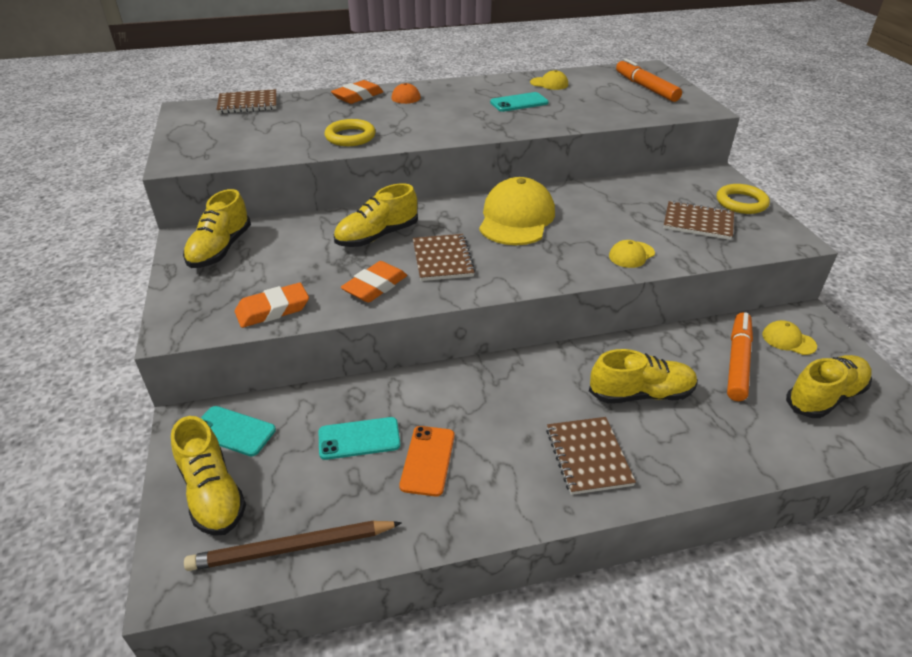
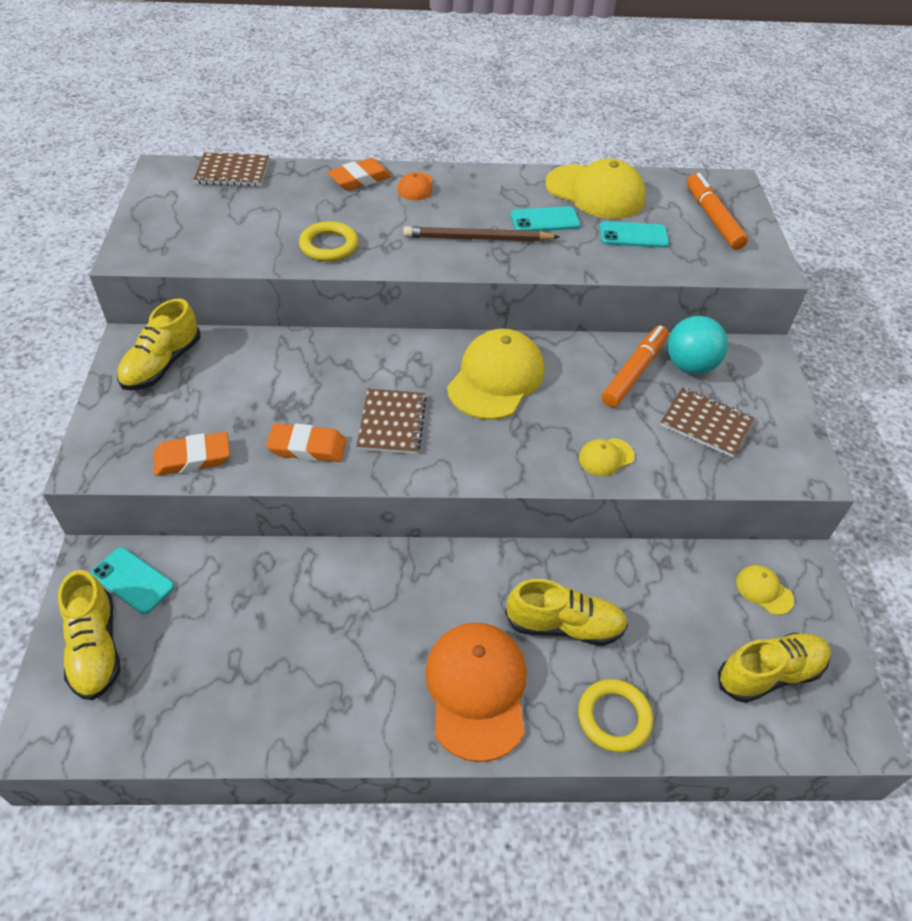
camera: 10 degrees right, 10 degrees up
brown pencil [184,521,402,571] -> brown pencil moved to [403,226,560,242]
turquoise phone [319,417,401,460] -> turquoise phone moved to [600,221,669,248]
yellow shoe [334,183,418,247] -> none
orange eraser [341,261,407,303] -> orange eraser turned 45 degrees clockwise [266,423,346,462]
orange phone [399,426,454,497] -> none
yellow cap [530,70,568,90] -> yellow cap [545,159,646,219], size x2.17
brown notebook [546,417,636,495] -> orange cap [425,622,526,762]
yellow ring [717,184,770,214] -> yellow ring moved to [578,679,653,753]
orange marker [727,312,753,401] -> orange marker moved to [602,326,668,407]
none -> turquoise ball [668,316,728,374]

